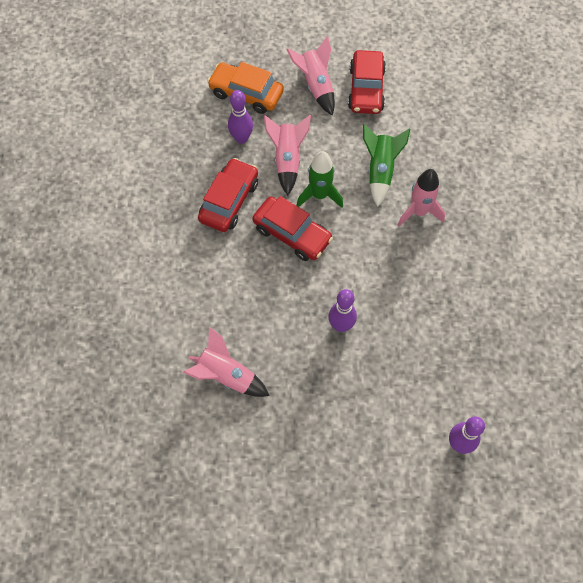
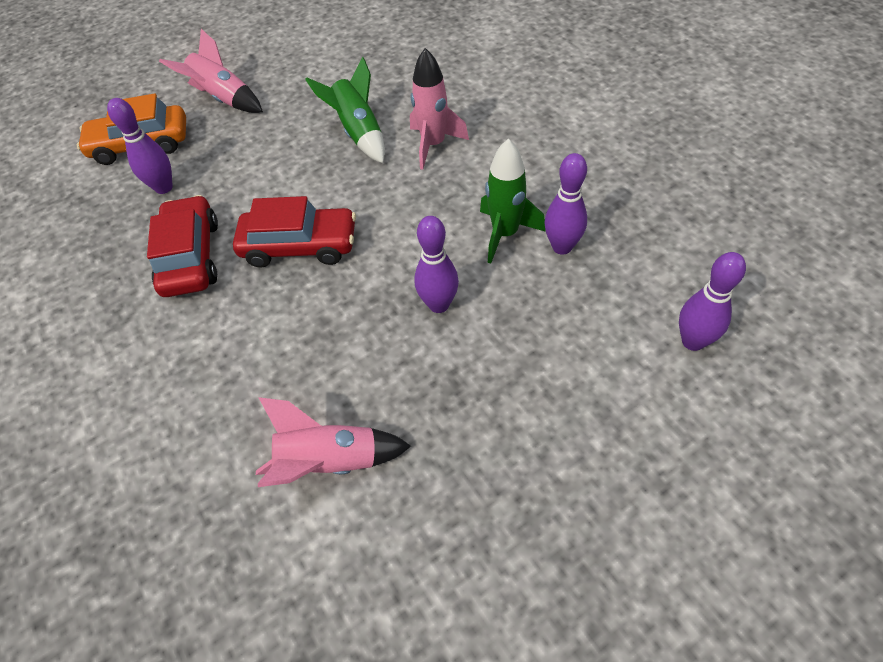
camera: 30 degrees left, 10 degrees down
pink rocket [264,115,311,195] -> none
green rocket [296,151,343,208] -> green rocket moved to [480,139,546,264]
red car [348,50,386,114] -> none
none -> purple bowling pin [545,153,587,255]

